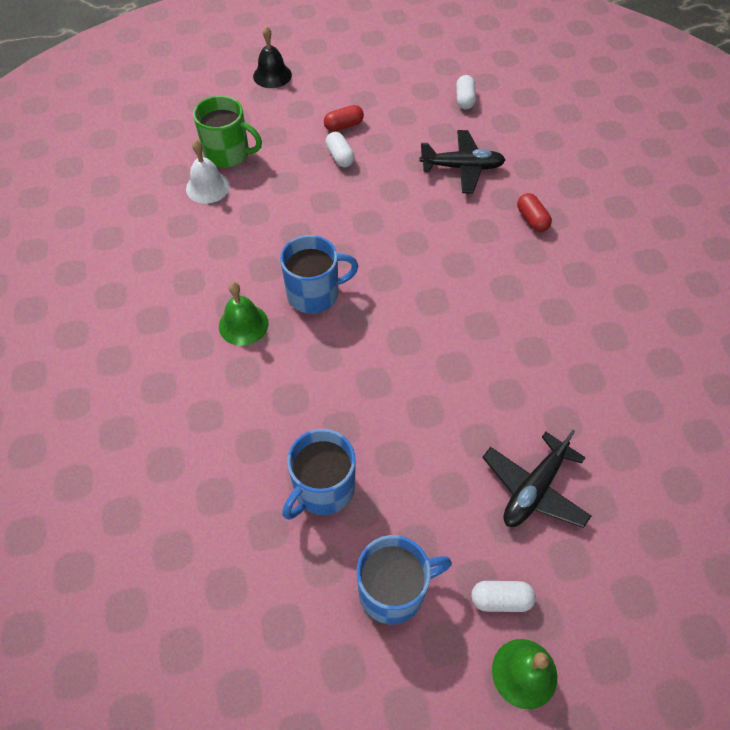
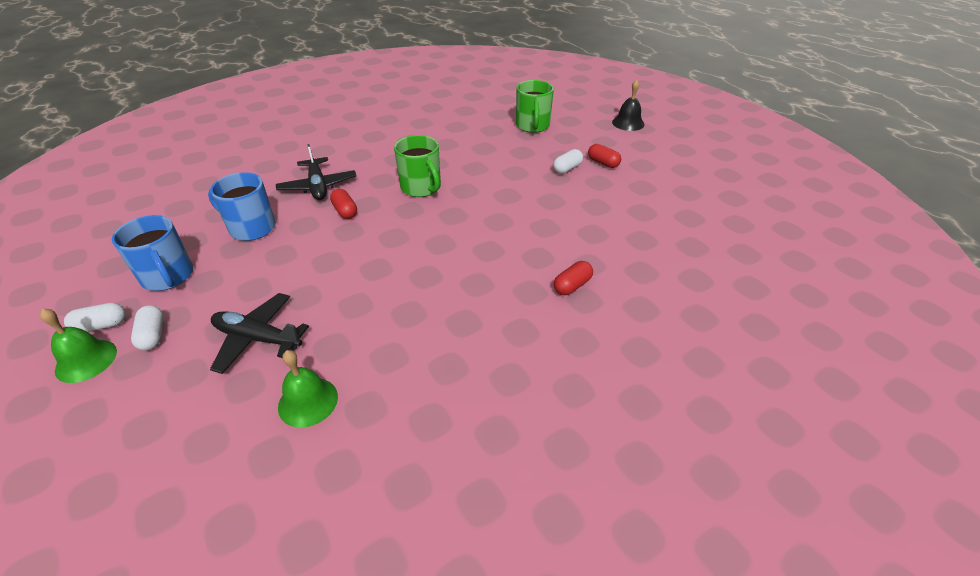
camera: 70 degrees right, 15 degrees down
white bell [186,140,230,204] -> none
green bell [219,282,269,346] -> green bell moved to [278,350,338,428]
blue mug [280,235,358,314] -> green mug [394,135,441,197]
black plane [419,130,505,193] -> black plane moved to [276,144,356,200]
white capsule [456,75,476,110] -> white capsule moved to [64,303,126,332]
none -> red capsule [330,189,357,219]

